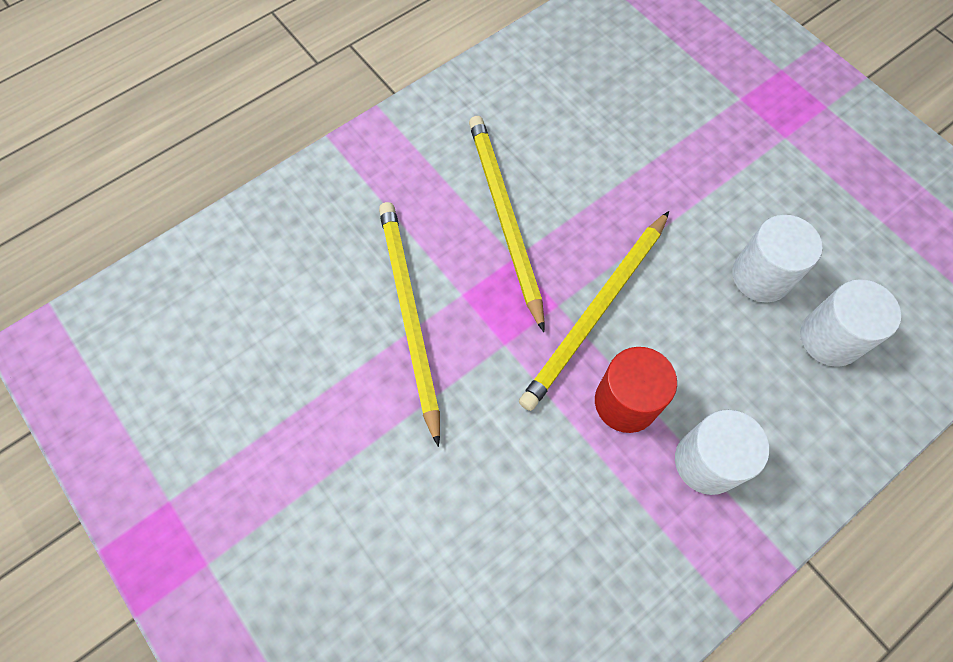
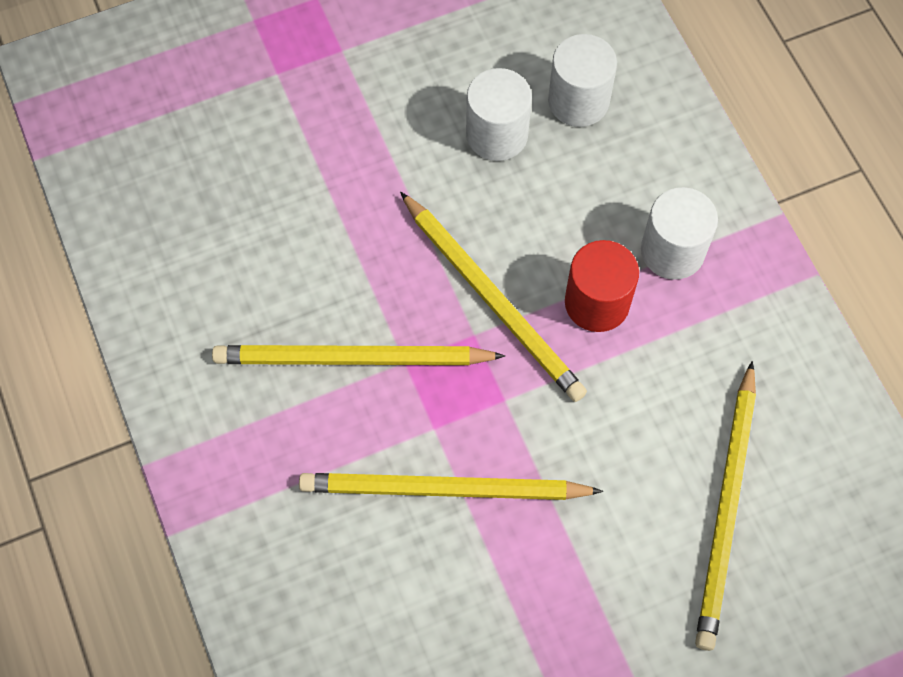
camera: 75 degrees left, 0 degrees up
none -> yellow pencil [695,361,756,651]

